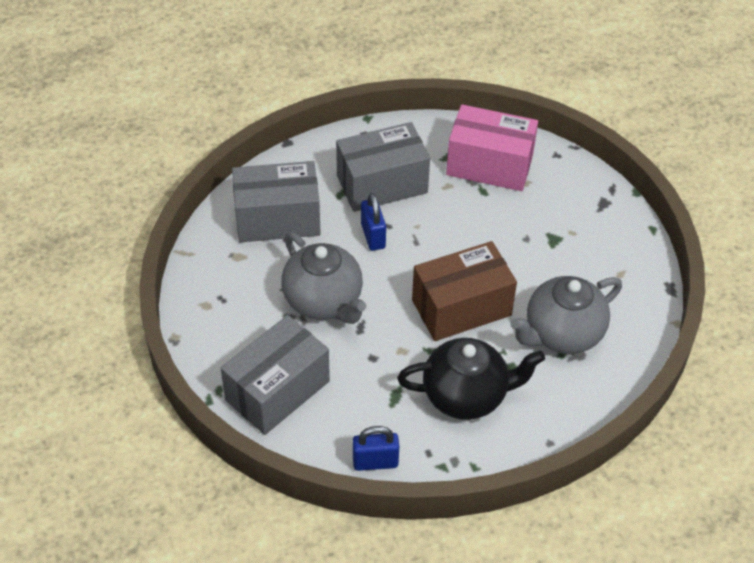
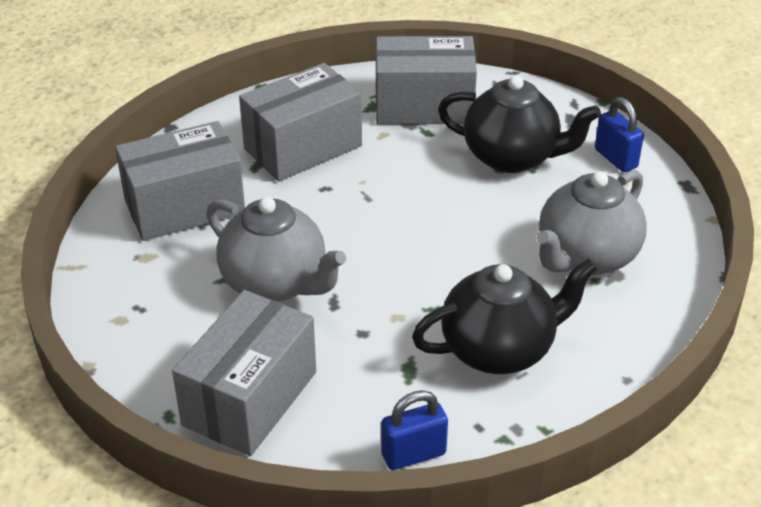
camera: 15 degrees left, 10 degrees down
blue padlock [361,193,386,251] -> blue padlock moved to [595,97,644,172]
brown box [412,241,517,341] -> none
pink box [446,104,538,191] -> grey box [376,36,477,125]
none -> black teapot [438,75,601,173]

